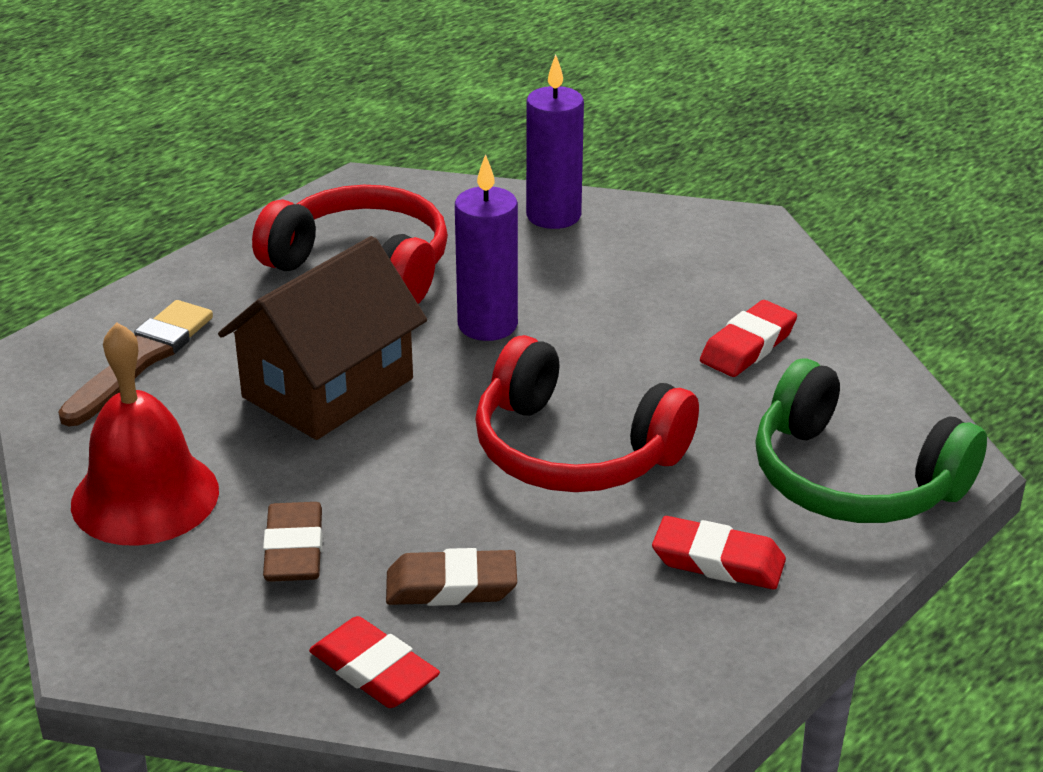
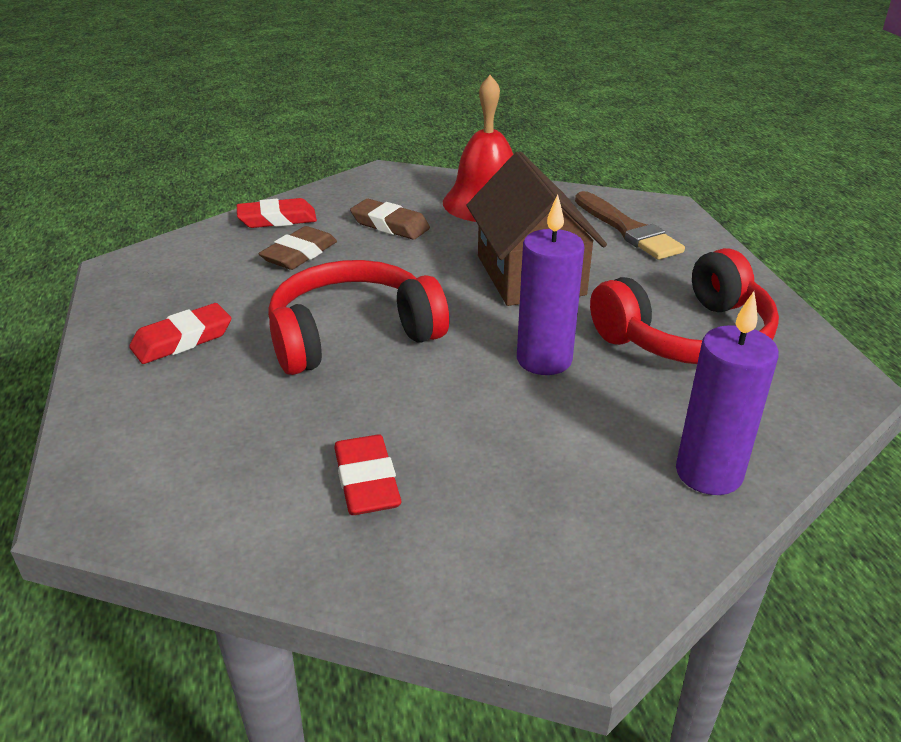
camera: 125 degrees right, 0 degrees up
green headphones [755,358,987,523] -> none

